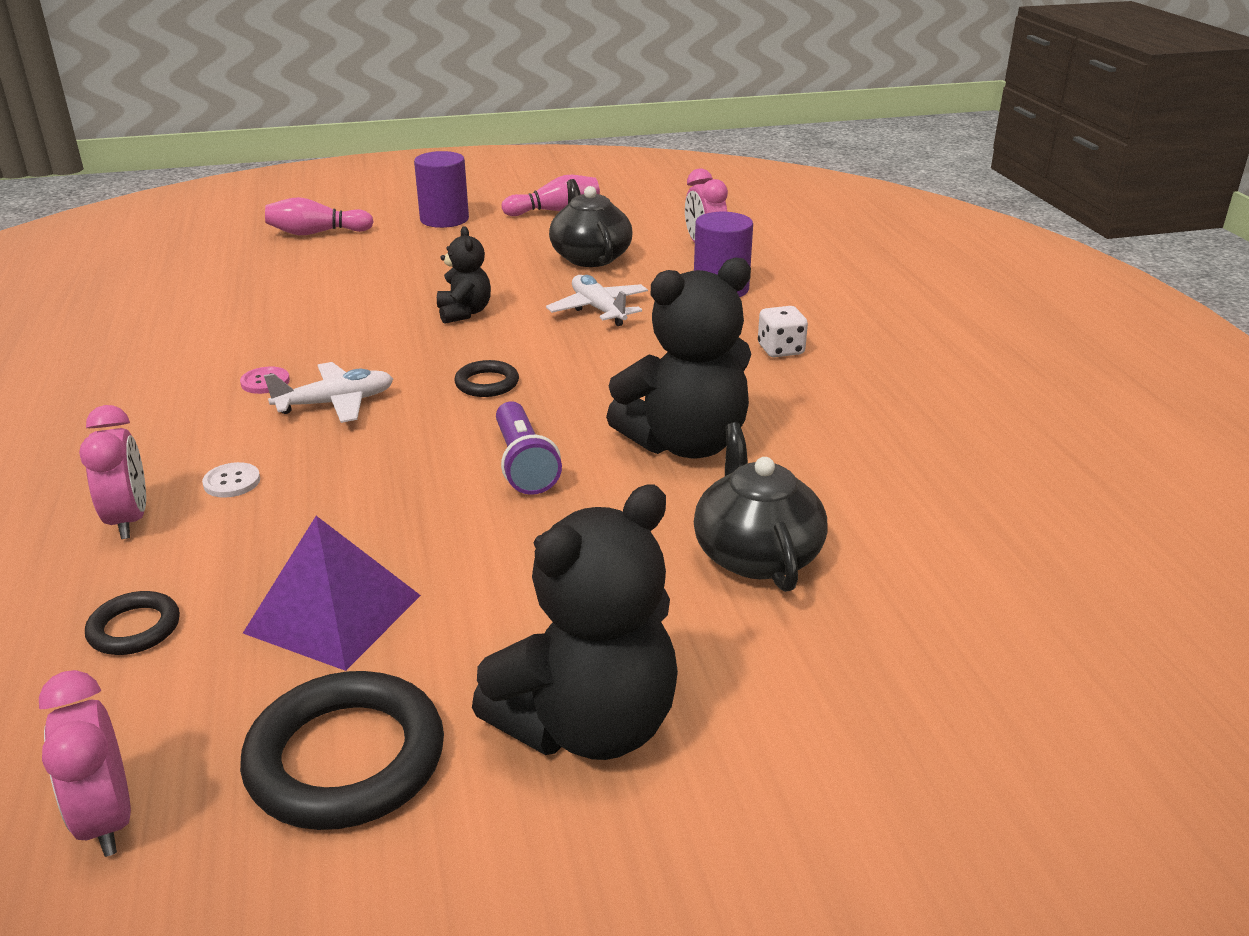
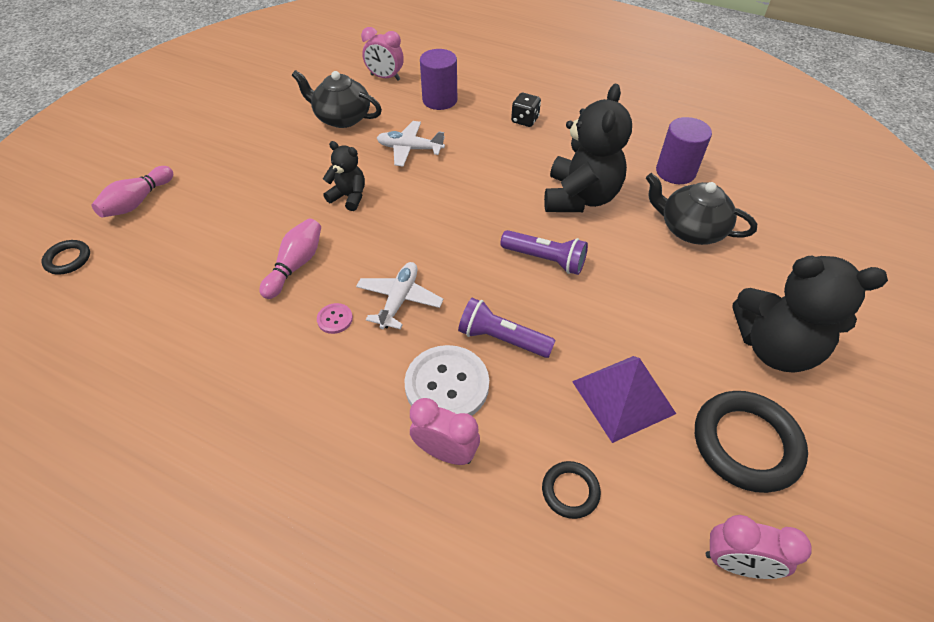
camera: 50 degrees left, 20 degrees up
white button [202,462,260,498] -> white button [404,345,489,416], size x2.20
purple cylinder [414,151,469,228] -> purple cylinder moved to [656,117,712,184]
black ring [454,360,519,397] -> black ring moved to [41,240,90,275]
black teddy bear [472,485,678,760] -> black teddy bear turned 105 degrees clockwise [733,256,888,373]
pink bowling pin [502,175,600,216] -> pink bowling pin moved to [259,218,321,299]
white dice [758,306,808,357] -> black dice [511,93,541,127]
none -> purple flashlight [458,298,556,358]

